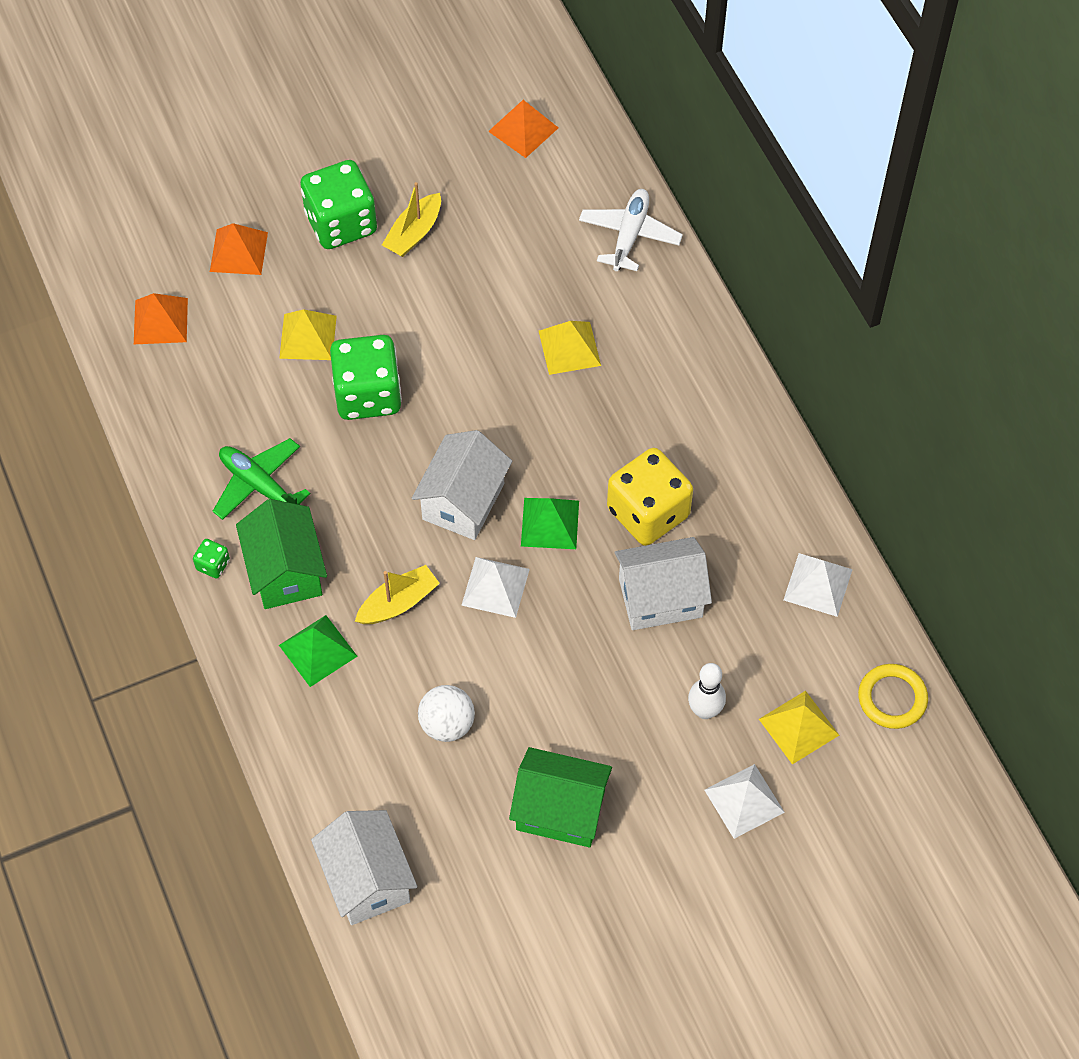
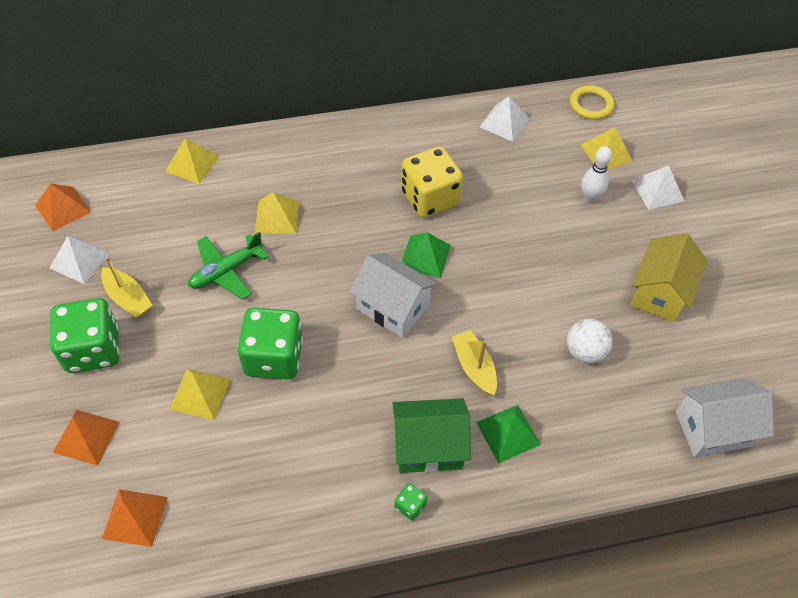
camera: 80 degrees left, 5 degrees down
green plane [213,438,310,520] -> green plane moved to [188,232,269,299]
white pyramid [461,557,530,618] -> white pyramid moved to [50,236,110,284]
green house [509,747,612,847] -> yellow house [630,233,708,322]
white plane [579,189,683,271] -> yellow pyramid [165,138,219,184]
white house [614,537,712,630] -> none

